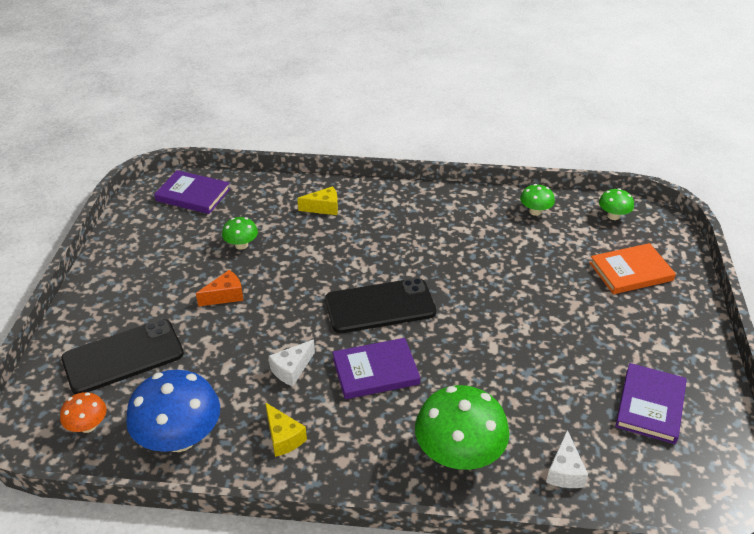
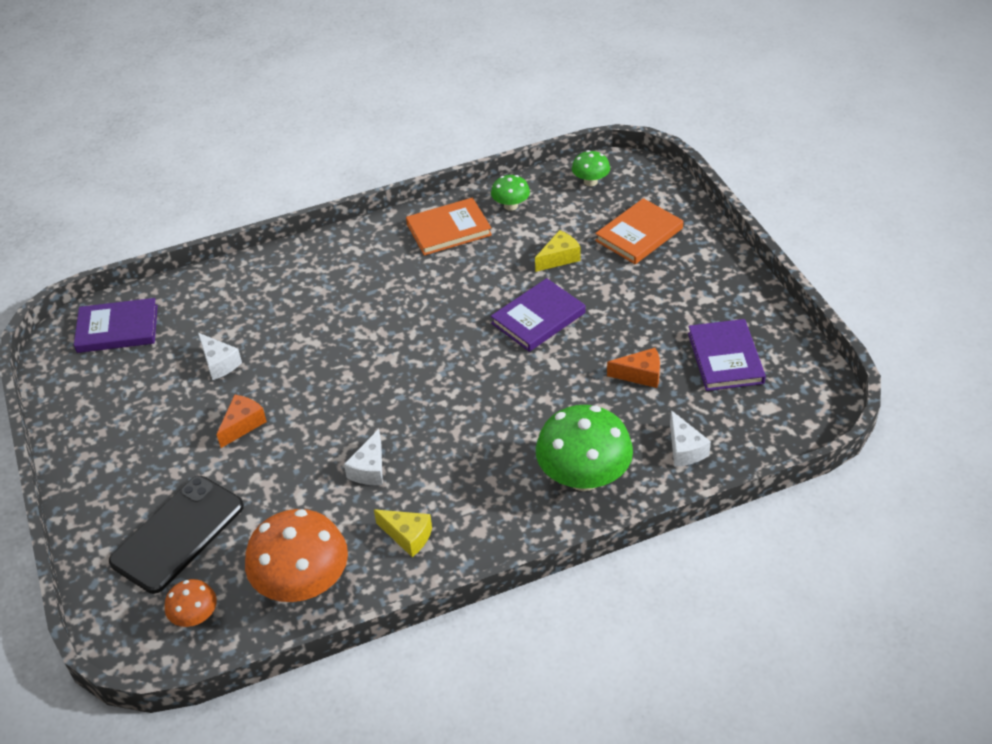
camera: 25 degrees left, 5 degrees up
blue mushroom [126,370,220,452] -> orange mushroom [245,509,348,602]
green mushroom [222,217,258,250] -> white cheese [198,333,242,380]
yellow cheese [297,186,338,215] -> yellow cheese moved to [535,230,581,272]
black phone [325,278,436,333] -> none
purple book [333,338,420,399] -> purple book moved to [491,278,585,352]
none -> orange book [406,198,492,256]
none -> orange cheese [607,348,660,388]

